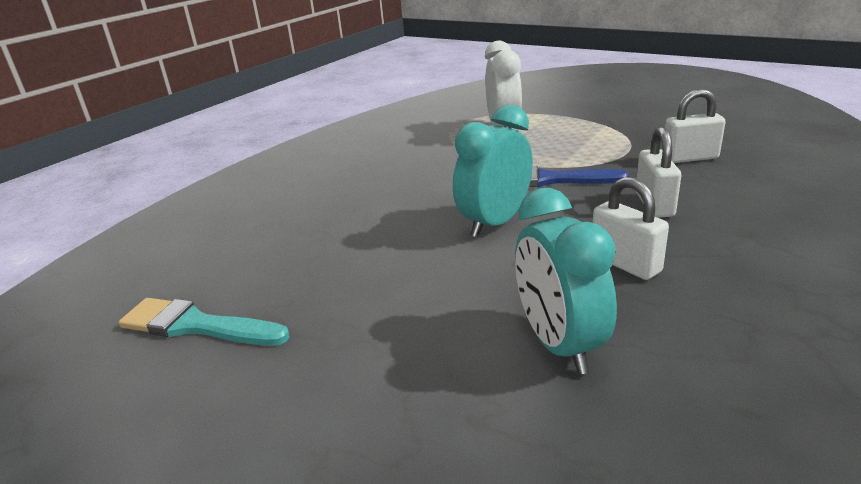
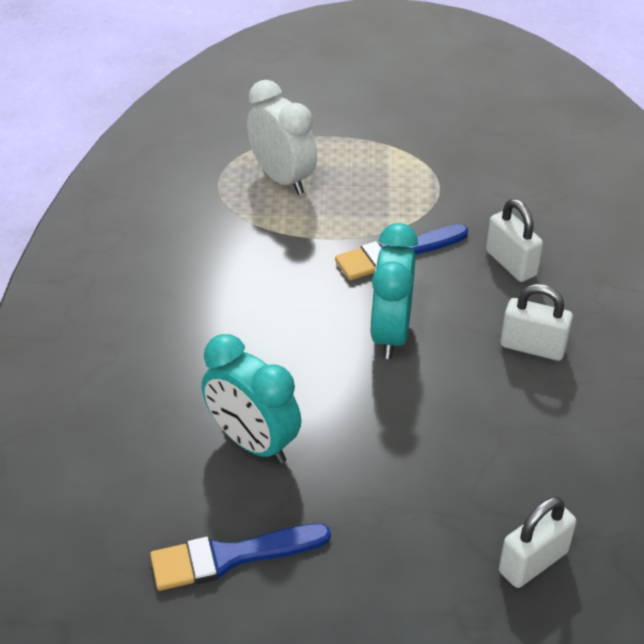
camera: 35 degrees left, 15 degrees up
turquoise brush [118,298,290,346] -> blue brush [150,524,331,591]
turquoise clock [515,188,617,374] -> turquoise clock moved to [202,334,301,464]
white padlock [662,89,726,163] -> white padlock moved to [499,497,576,588]

